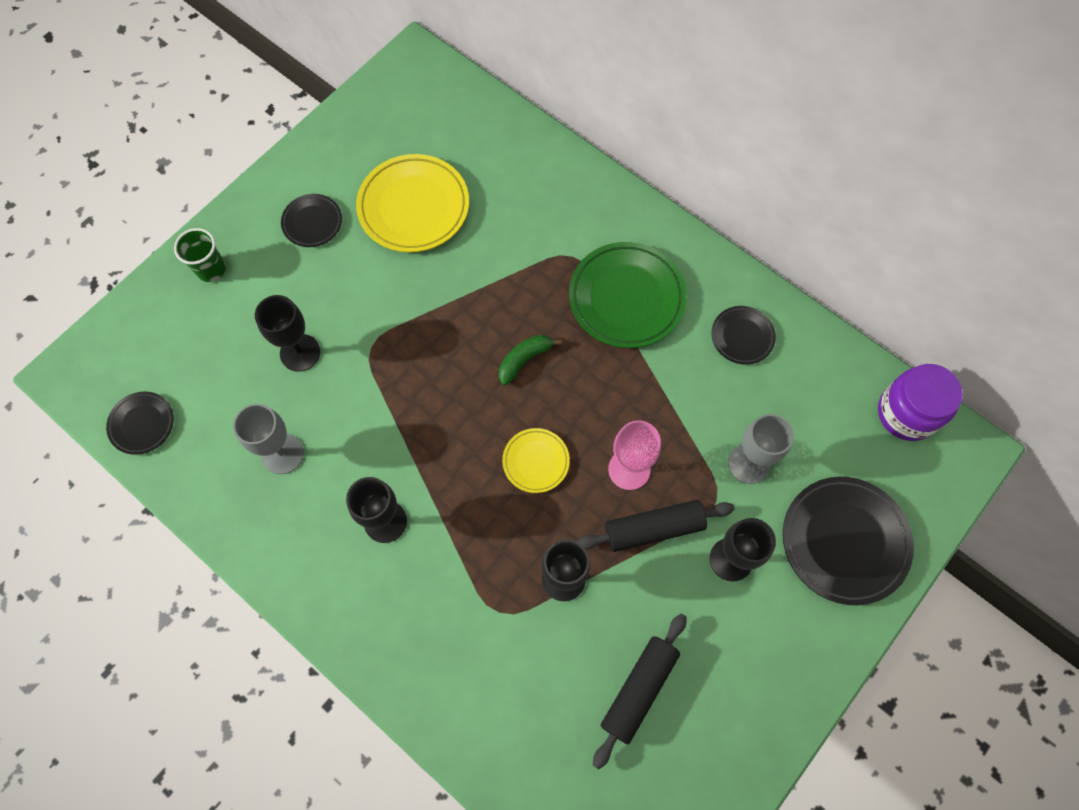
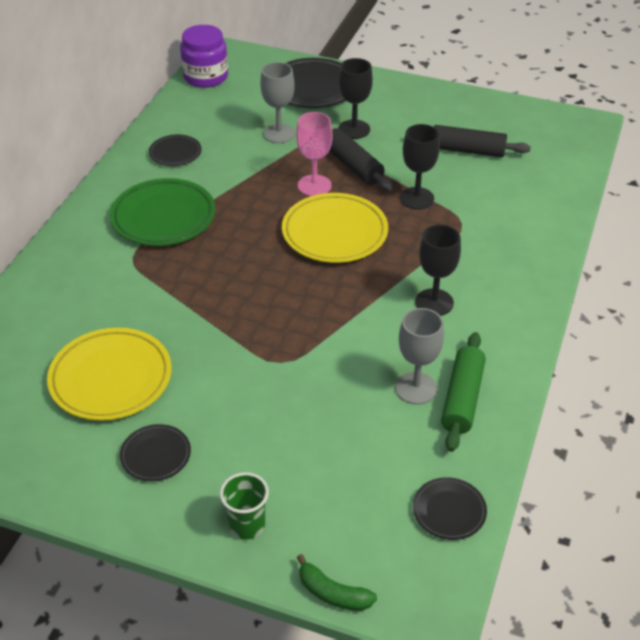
camera: 110 degrees left, 25 degrees down
black goblet [255,295,320,372] -> none
green banana [499,335,562,385] -> green banana moved to [297,554,377,611]
yellow plate [502,428,570,493] -> yellow plate [282,193,388,263], size x1.86
none -> green rolling pin [441,332,486,452]

